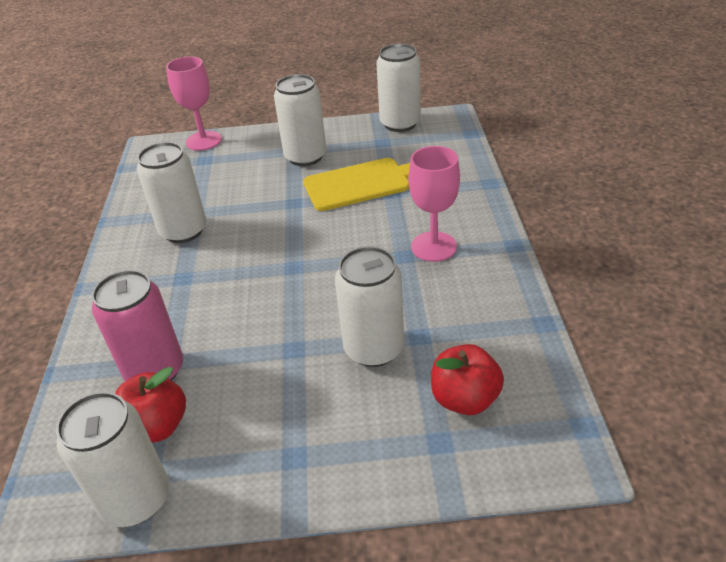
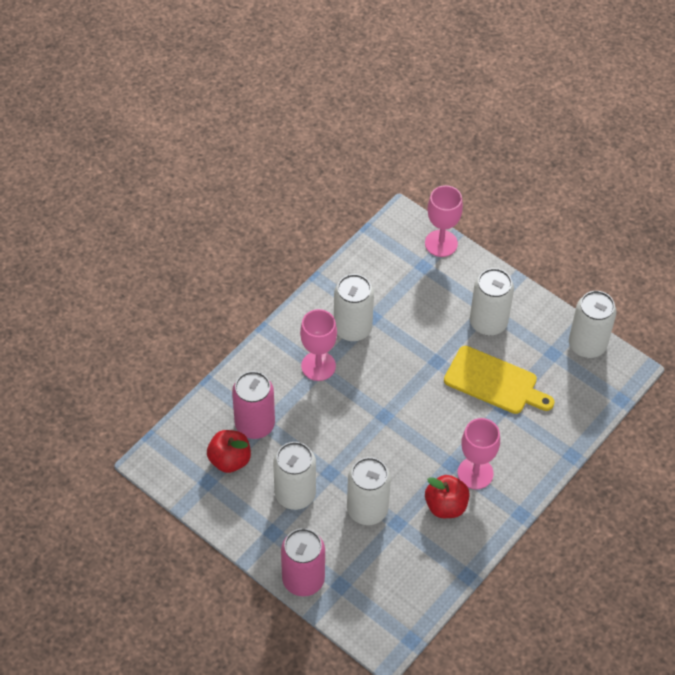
camera: 40 degrees right, 15 degrees up
white can [56,392,169,527] -> white can moved to [273,442,316,510]
red apple [431,344,504,415] -> red apple moved to [425,475,470,518]
none -> pink can [281,528,325,597]
none -> pink goblet [300,309,337,381]

